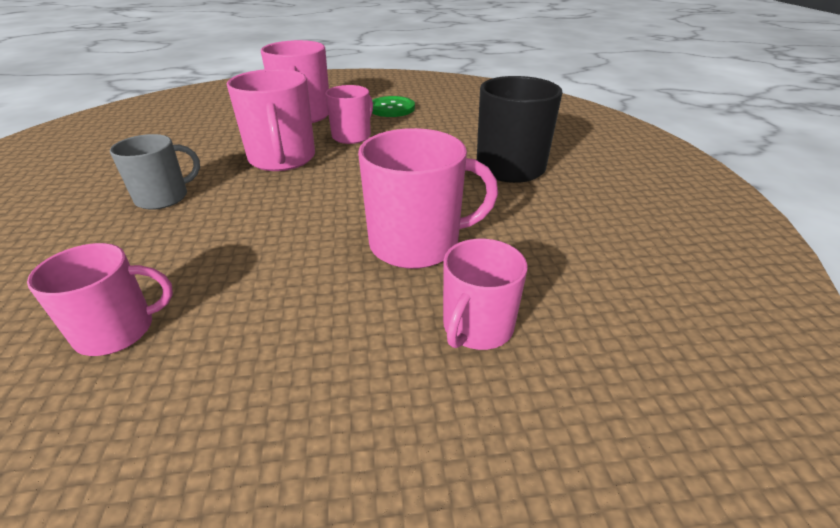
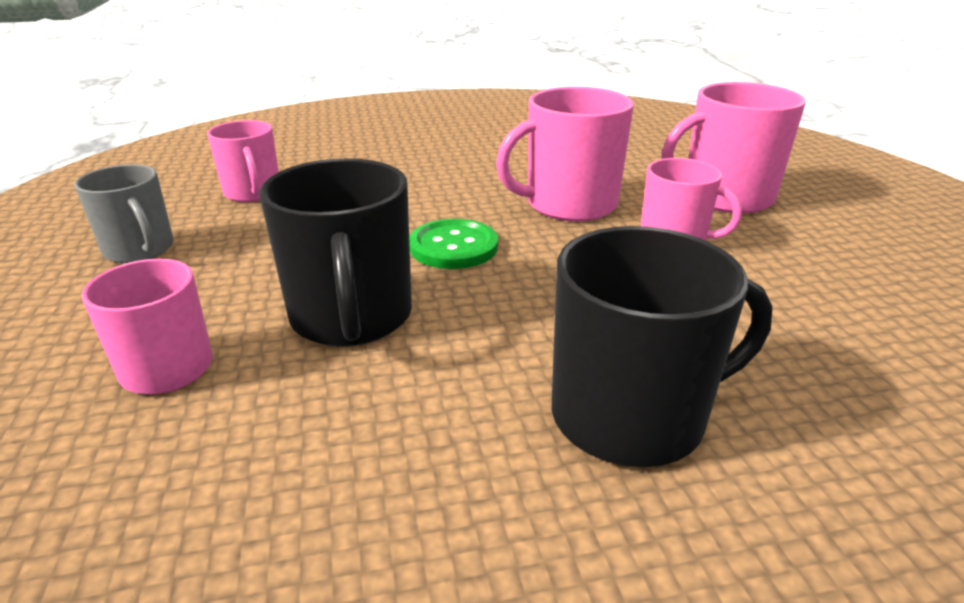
camera: 85 degrees right, 5 degrees down
grey mug [110,134,200,210] -> grey mug moved to [74,164,174,263]
pink mug [358,128,498,269] -> black mug [259,158,412,347]
green button [372,96,415,117] -> green button moved to [409,219,498,269]

